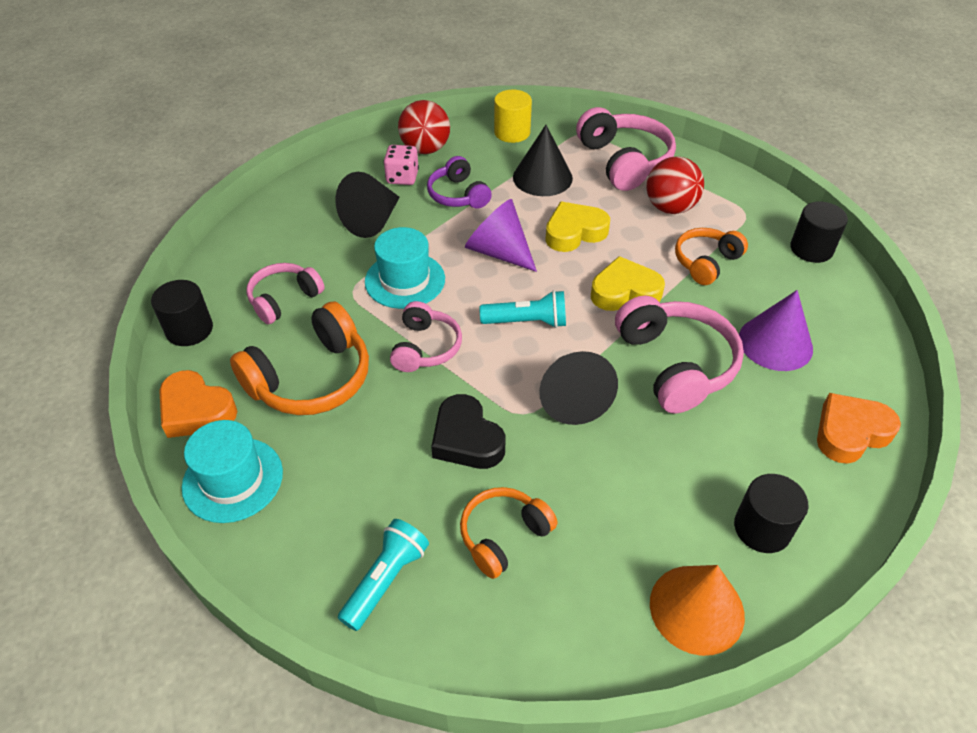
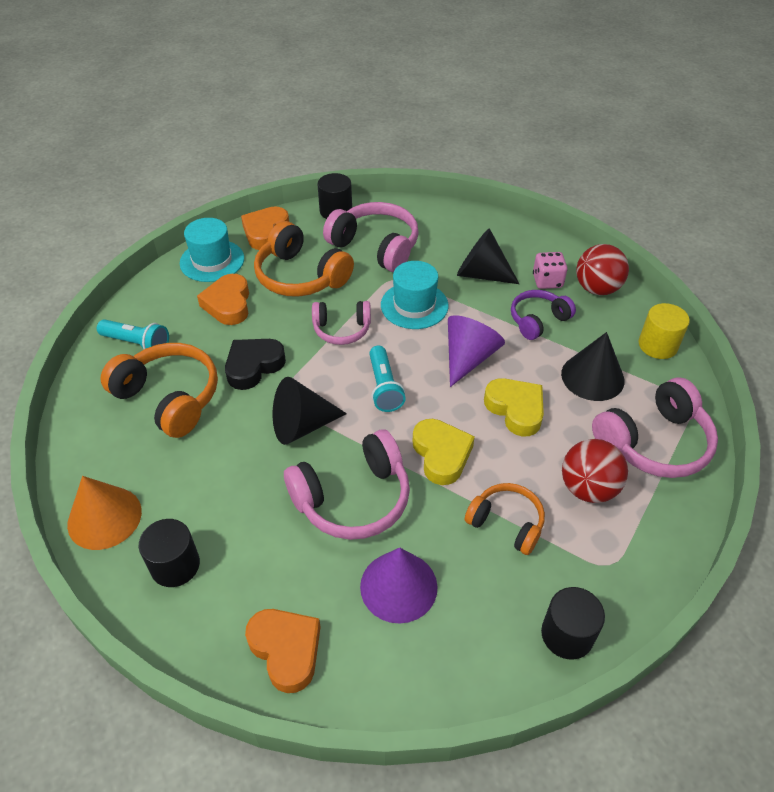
camera: 80 degrees right, 0 degrees up
pink headphones [246,263,325,324] -> pink headphones [323,202,419,272], size x1.62
orange headphones [460,487,558,579] -> orange headphones [100,343,218,438], size x1.62
none -> orange heart [197,274,249,325]

